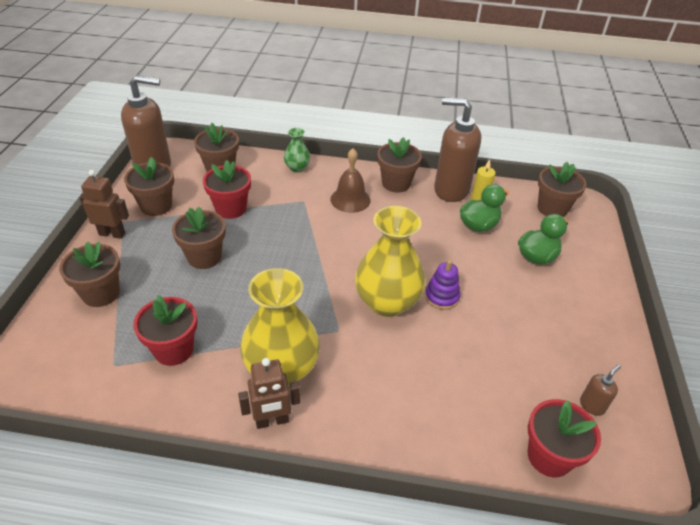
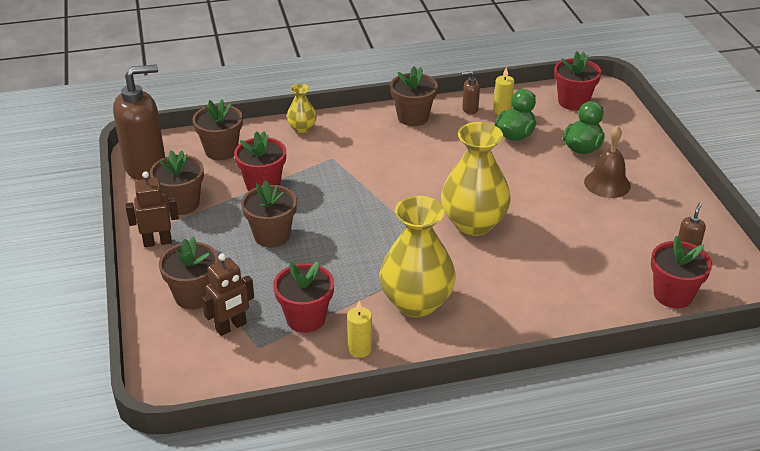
camera: 20 degrees left, 5 degrees down
brown robot [238,358,300,429] -> brown robot moved to [202,254,254,336]
green vase [284,128,310,173] -> yellow vase [287,84,317,133]
brown bell [330,148,371,213] -> brown bell moved to [584,126,631,198]
purple stacking toy [425,260,460,310] -> none
brown soap dispenser [434,98,481,202] -> brown soap dispenser [462,71,480,114], size x0.42
brown flower pot [538,162,586,217] -> red flower pot [554,52,602,110]
none -> yellow candle [347,301,372,358]

